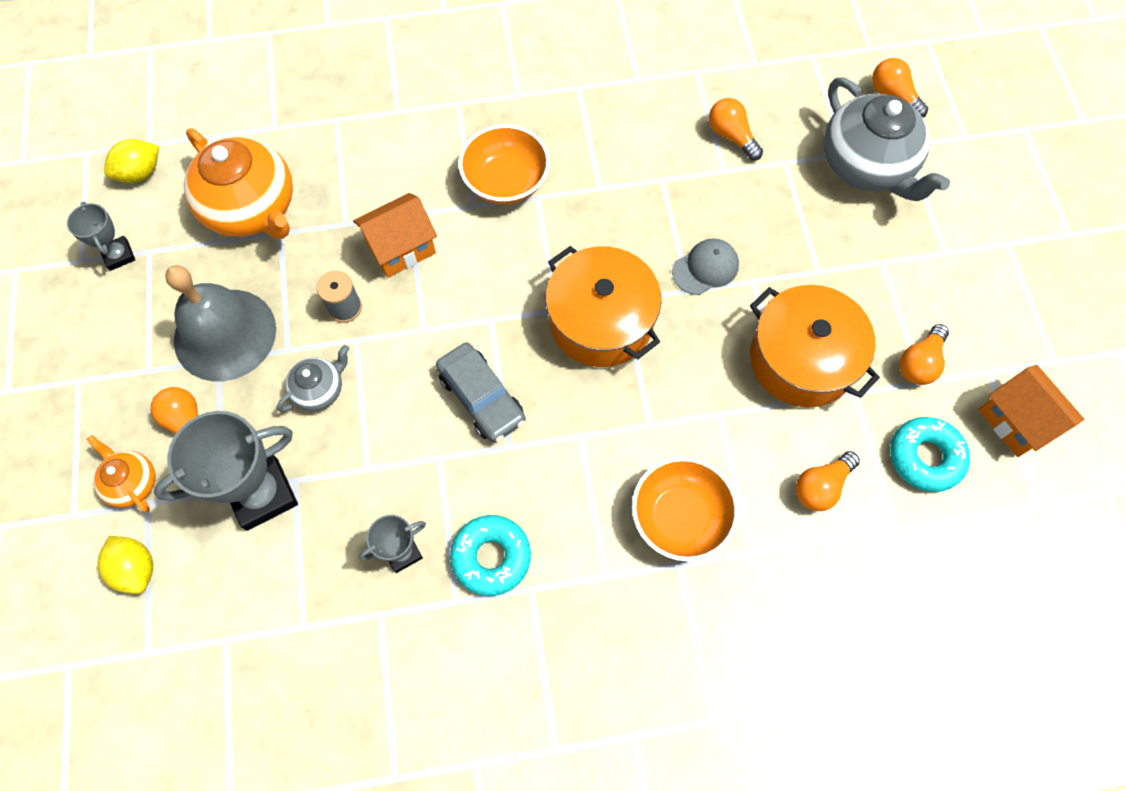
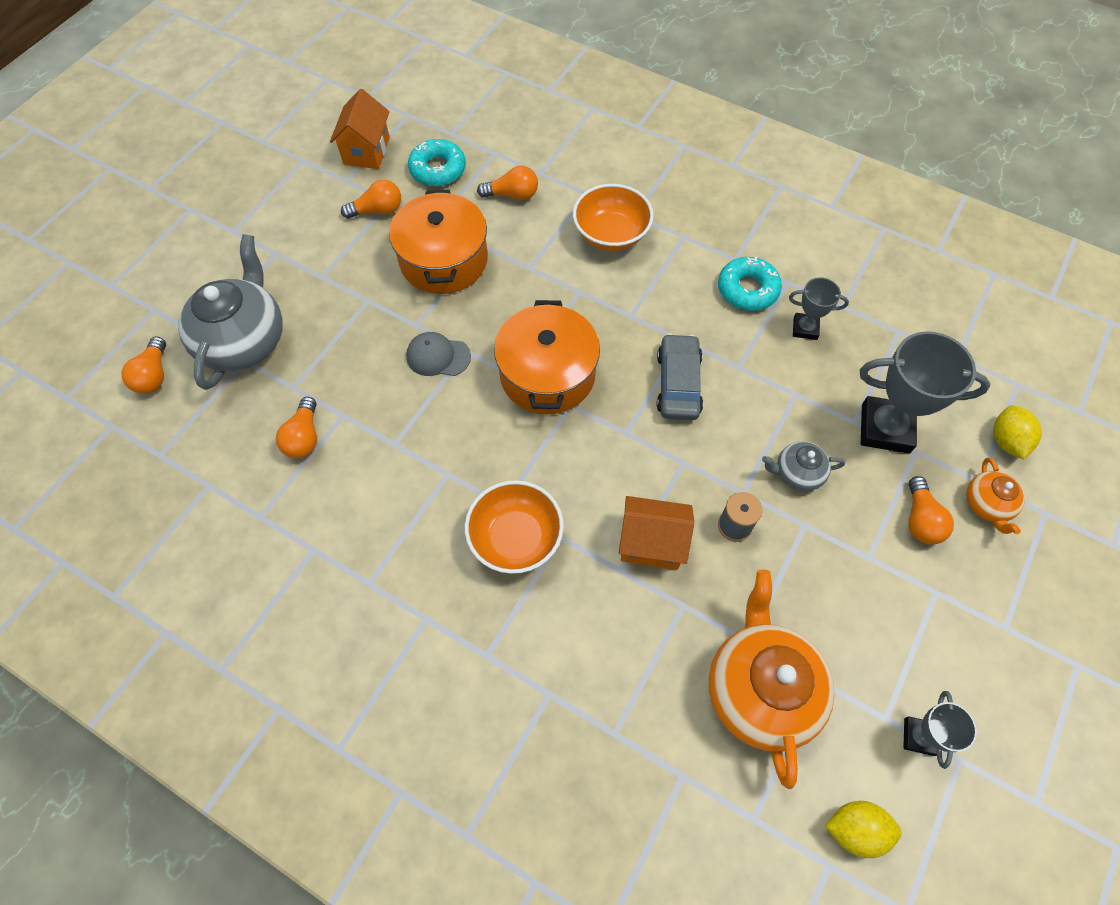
camera: 140 degrees left, 5 degrees down
grey bell [165,265,276,381] -> none

